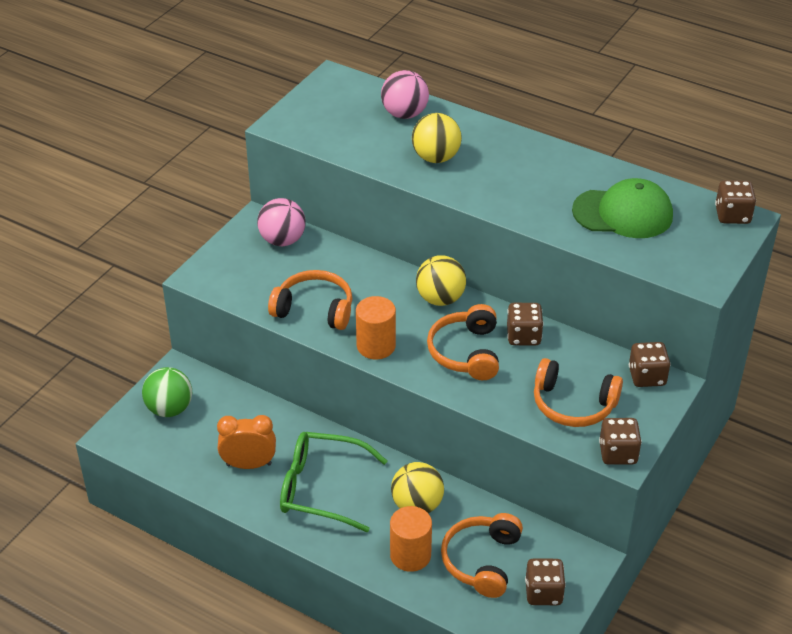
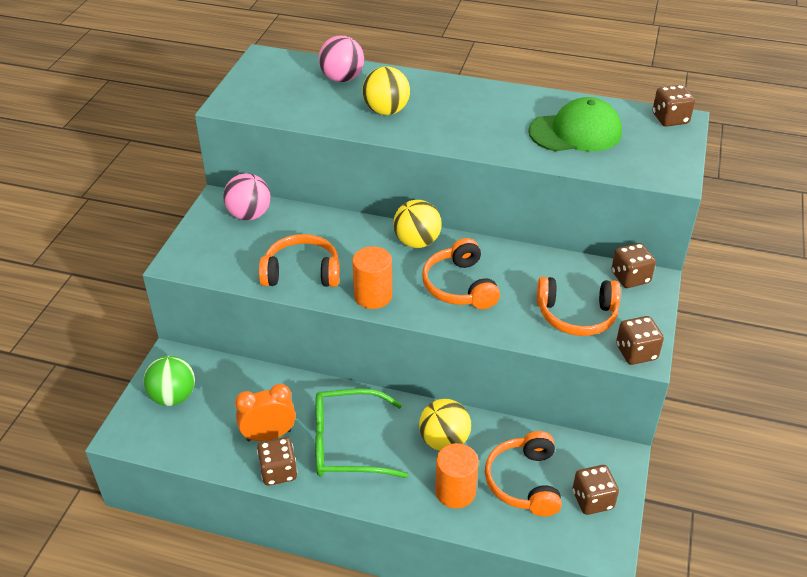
camera: 15 degrees left, 0 degrees up
brown dice [507,303,543,345] -> brown dice moved to [257,437,297,486]

